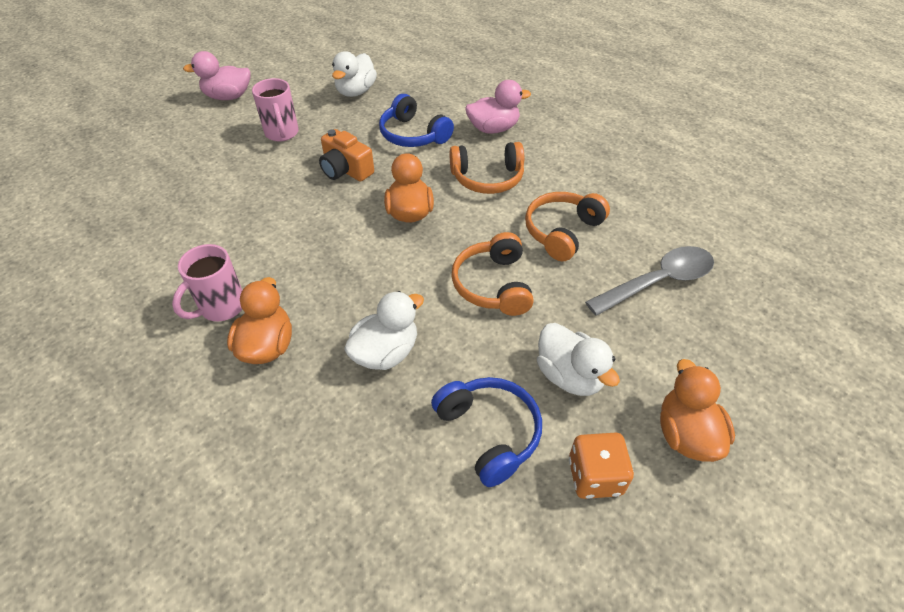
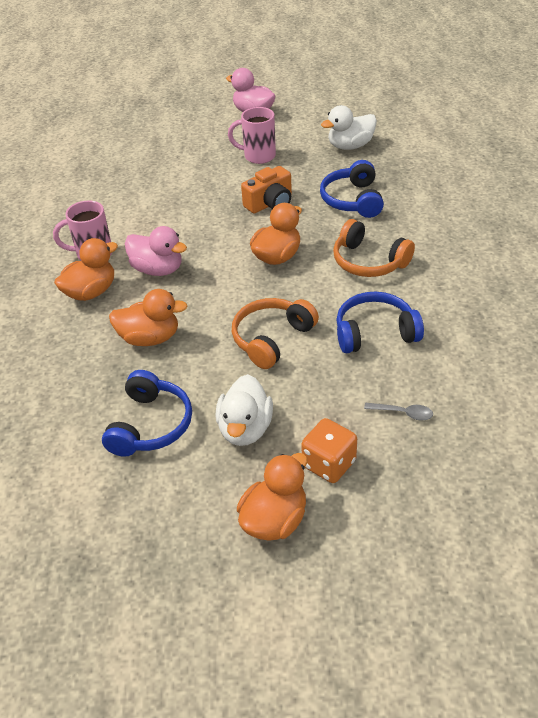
camera: 45 degrees right, 5 degrees down
pink mug [252,78,299,141] -> pink mug turned 75 degrees clockwise [228,107,276,164]
orange camera [319,129,374,182] -> orange camera turned 120 degrees counterclockwise [241,166,292,213]
white duck [344,291,424,370] -> orange duck [109,289,187,346]
pink duck [465,80,531,134] -> pink duck moved to [125,226,187,276]
orange headphones [525,192,610,262] -> blue headphones [336,292,424,354]
orange dice [569,433,634,499] -> orange dice moved to [301,418,357,483]
grey spoon [585,246,714,316] -> grey spoon [364,403,433,421], size x0.45

